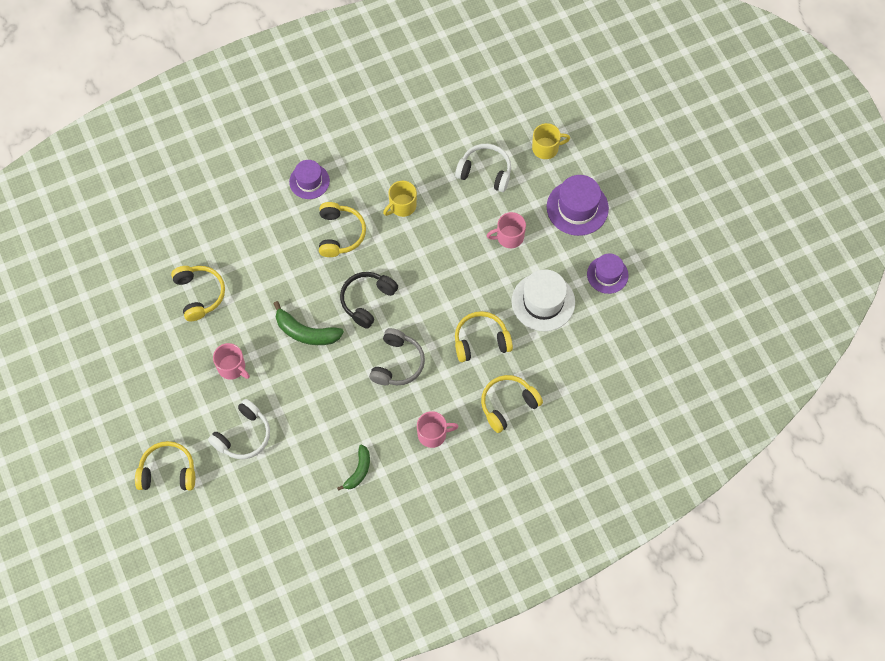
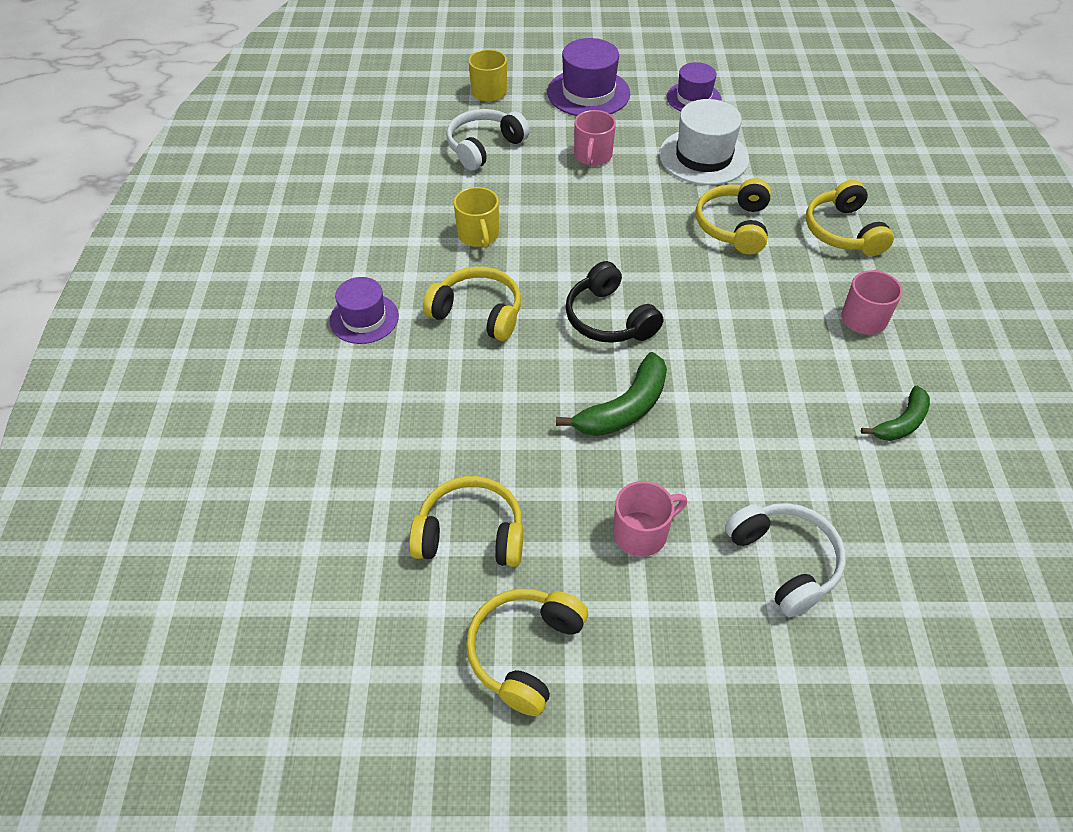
camera: 65 degrees left, 15 degrees down
yellow headphones [135,441,195,491] -> yellow headphones moved to [466,588,588,716]
green banana [337,445,370,491] -> green banana turned 90 degrees clockwise [861,386,930,441]
grey headphones [369,328,425,385] -> none

